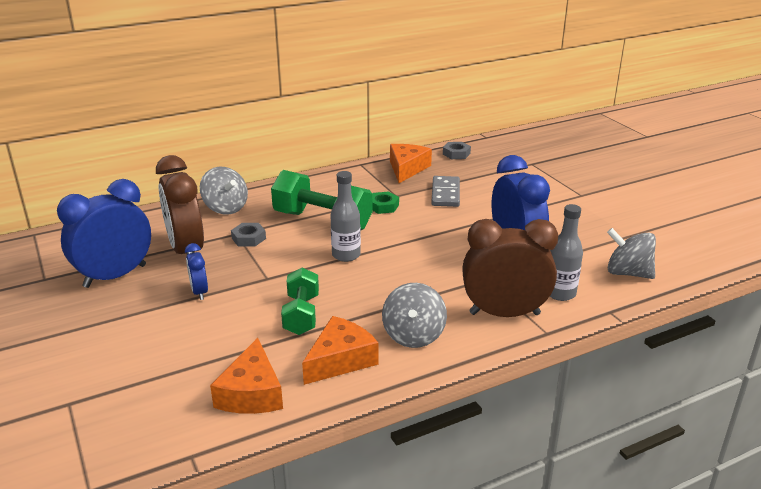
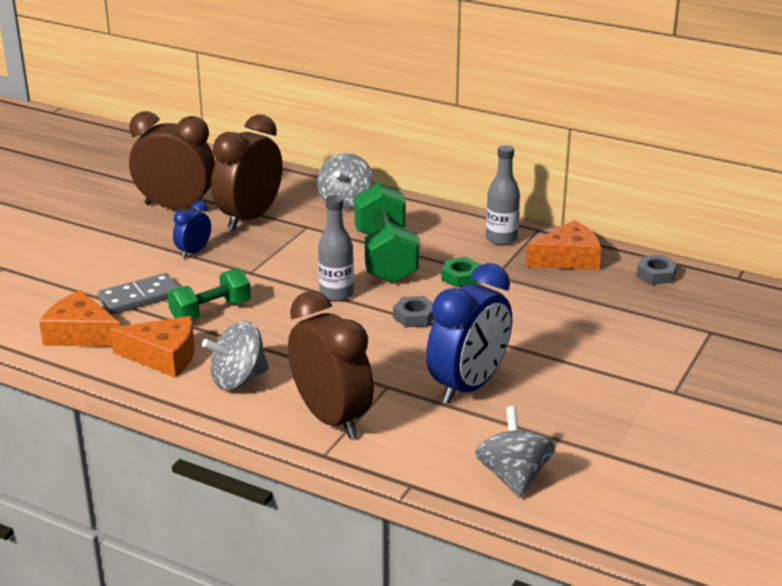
camera: 55 degrees right, 0 degrees up
blue clock [57,179,151,288] -> brown clock [129,111,215,208]
orange cheese [210,338,283,414] -> orange cheese turned 60 degrees clockwise [39,290,120,347]
grey nut [231,223,266,246] -> grey nut moved to [393,296,434,327]
grey domino [431,176,460,207] -> grey domino moved to [98,273,179,315]
grey bottle [550,204,583,301] -> grey bottle moved to [486,145,520,245]

